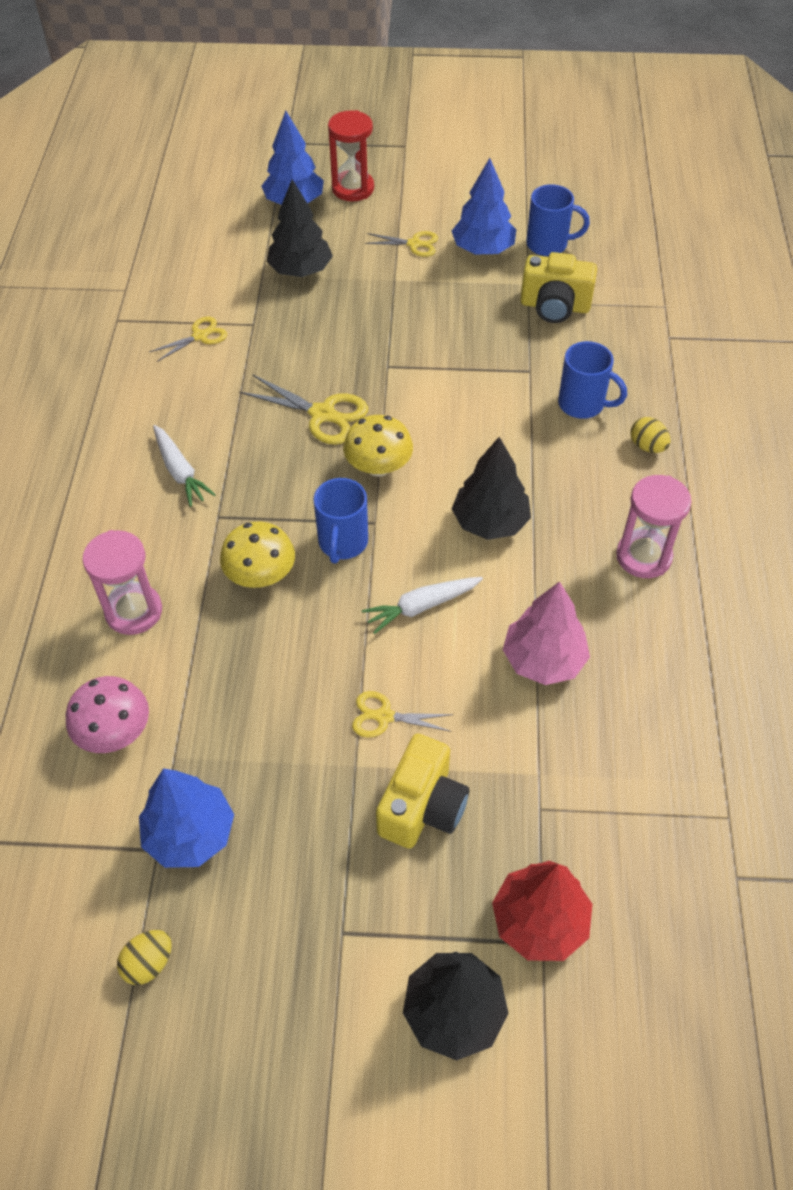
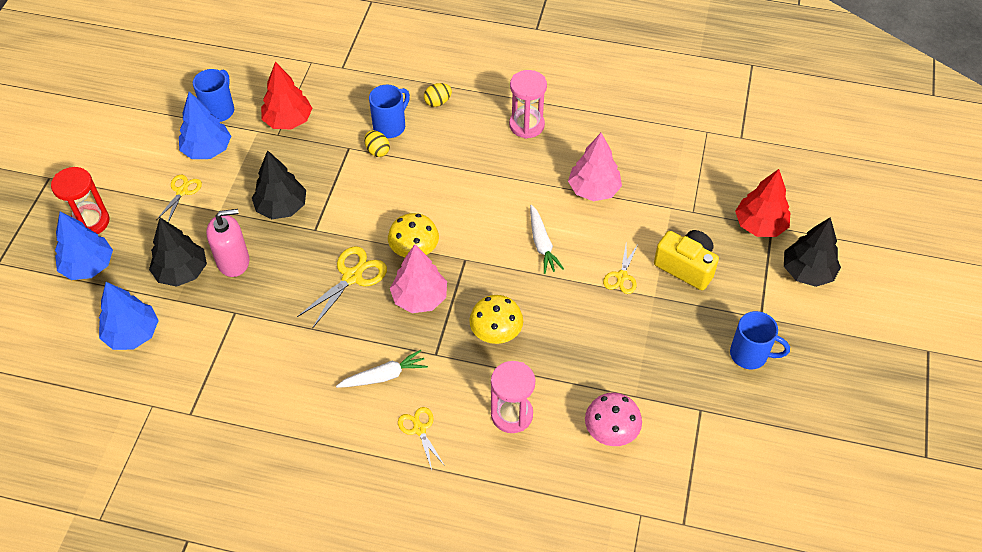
camera: 80 degrees left, 0 degrees up
yellow egg [117,930,172,985] -> yellow egg moved to [364,130,390,157]
blue tree [139,768,234,868] -> blue tree moved to [99,282,159,350]
yellow scissors [149,316,227,362] -> yellow scissors moved to [398,407,445,470]
blue mug [313,478,368,564] -> blue mug moved to [730,311,790,369]
black tree [452,437,531,540] -> black tree moved to [252,150,306,219]
yellow camera [520,252,597,323] -> red tree [261,62,312,130]
none -> pink soap dispenser [206,209,249,277]
none -> pink tree [390,244,447,313]

